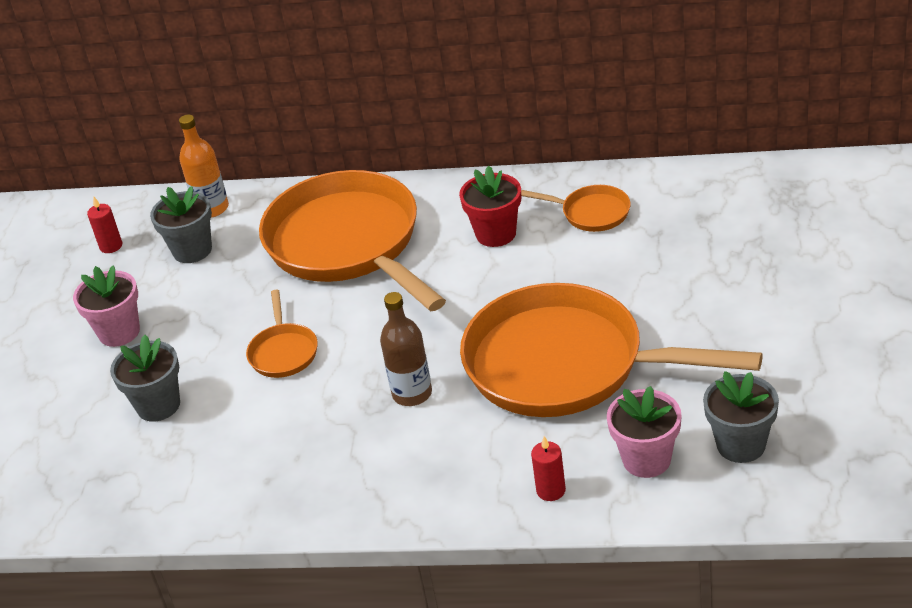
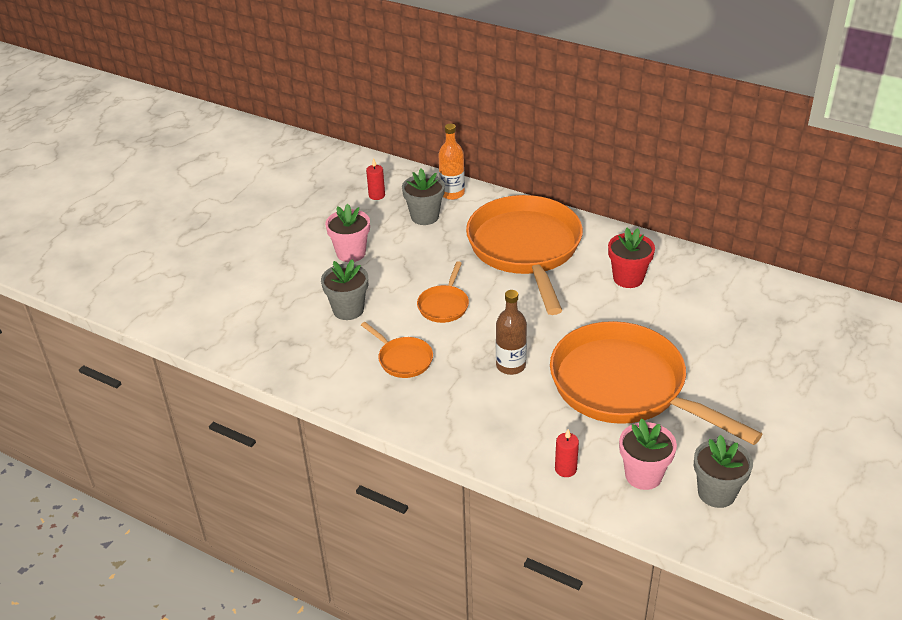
camera: 20 degrees right, 0 degrees up
orange pan [521,185,631,232] -> orange pan moved to [361,322,433,378]

